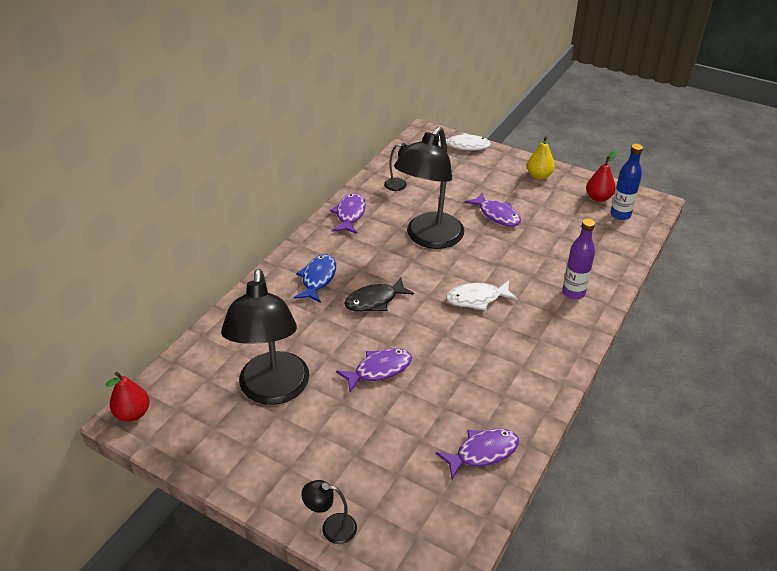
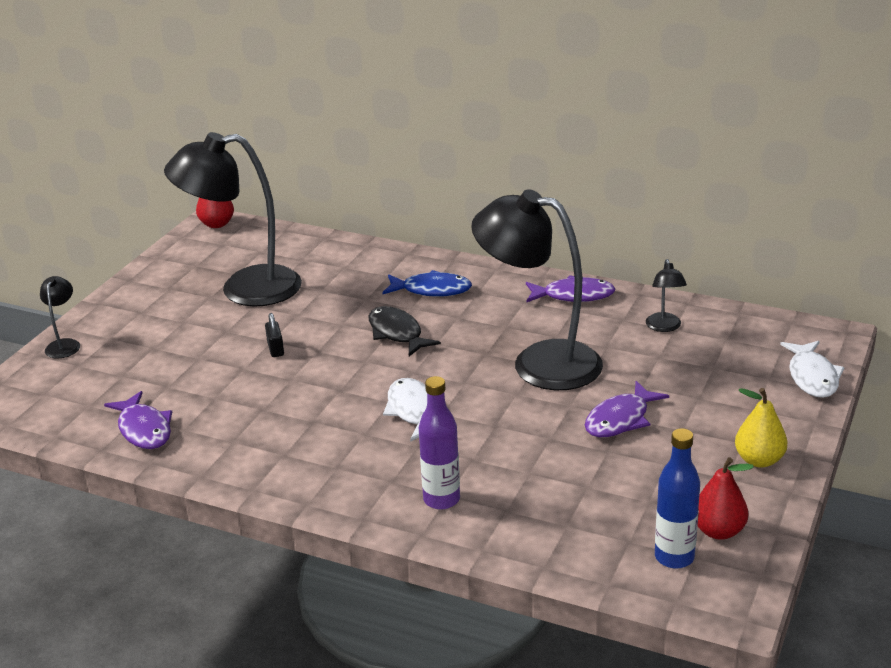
camera: 85 degrees right, 10 degrees down
purple fish [336,348,412,392] -> black padlock [265,313,284,357]

